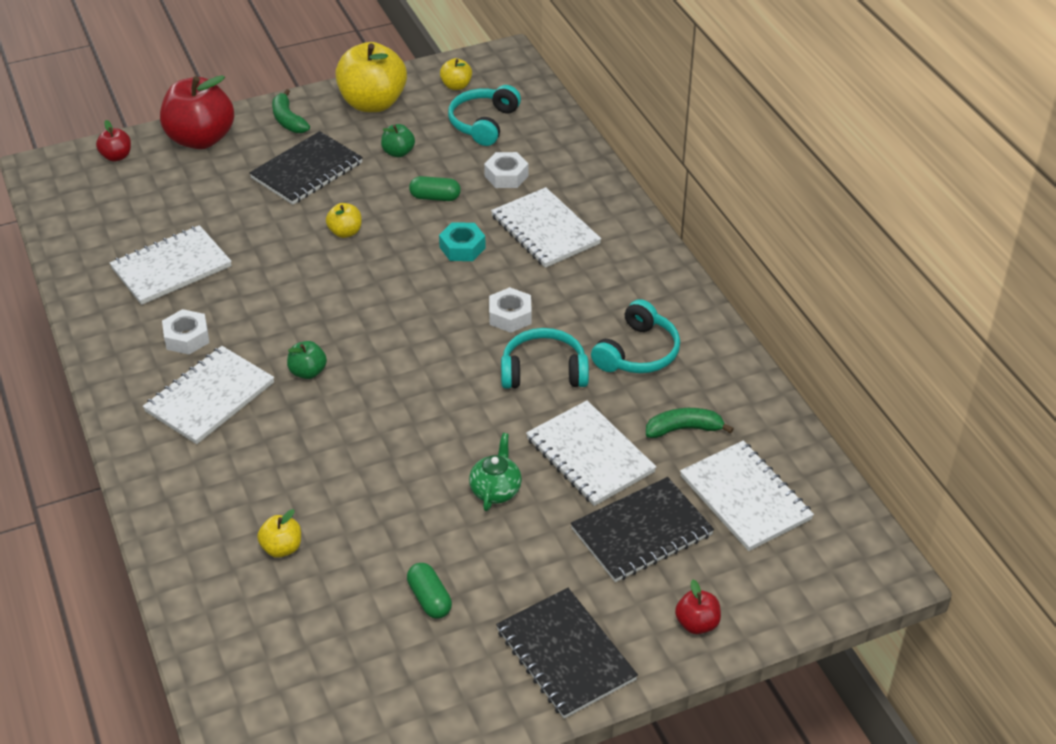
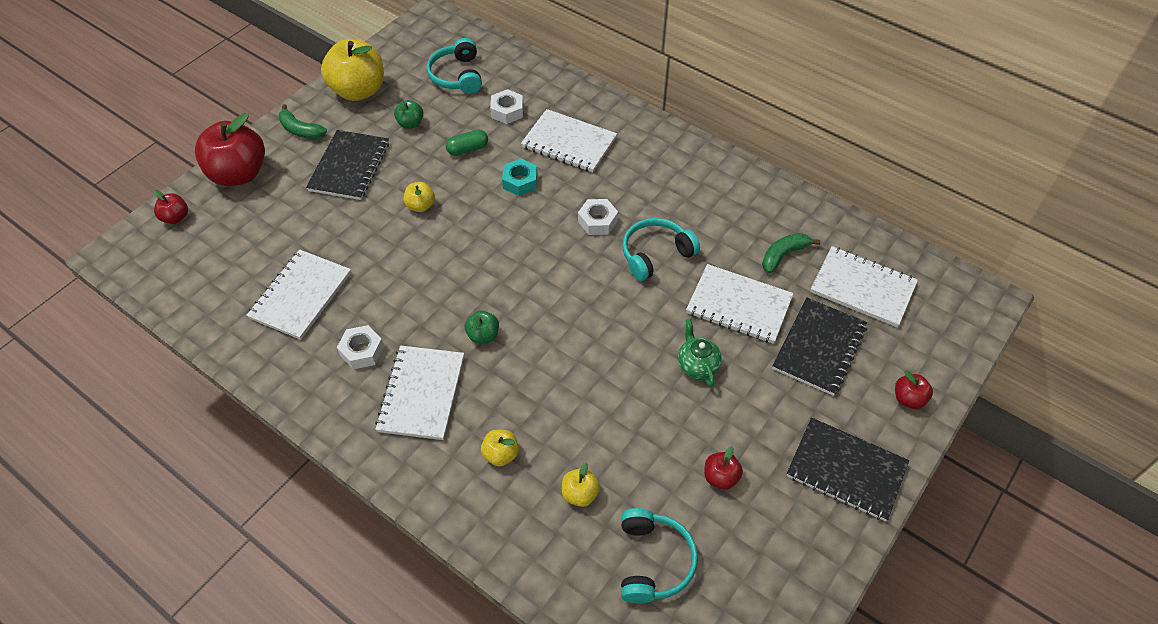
camera: 30 degrees left, 10 degrees up
green capsule [407,563,452,619] -> red apple [704,446,743,490]
yellow apple [440,58,472,90] -> yellow apple moved to [481,430,519,466]
turquoise headphones [591,299,680,373] -> turquoise headphones moved to [621,508,698,604]

